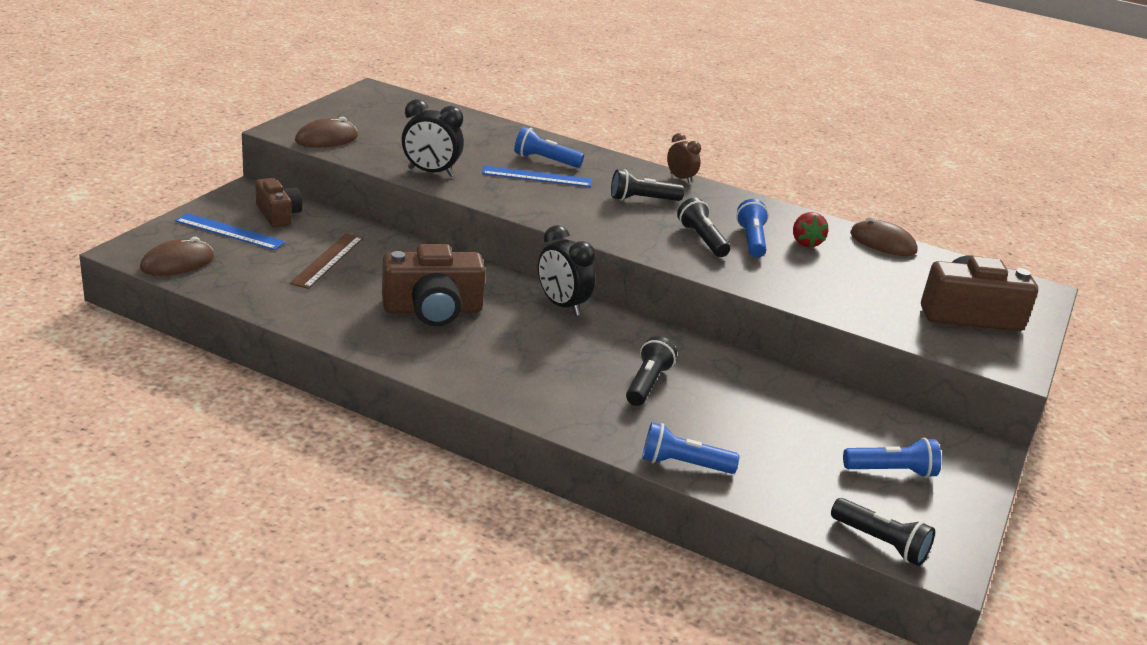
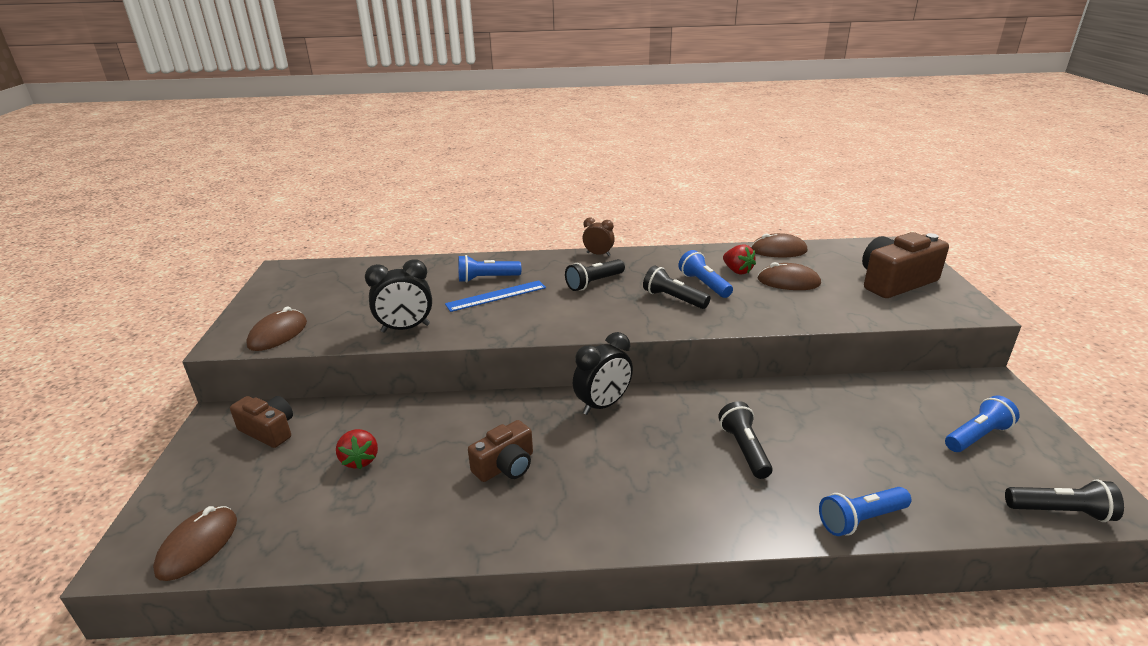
camera: 25 degrees left, 0 degrees up
blue ruler [175,213,285,250] -> none
brown ruler [290,233,363,289] -> red strawberry [336,429,378,469]
brown camera [382,244,486,326] -> brown camera [468,420,533,482], size x0.62
black clock [538,225,595,316] -> black clock turned 60 degrees counterclockwise [573,332,633,415]
none -> brown mouse [758,262,821,290]

